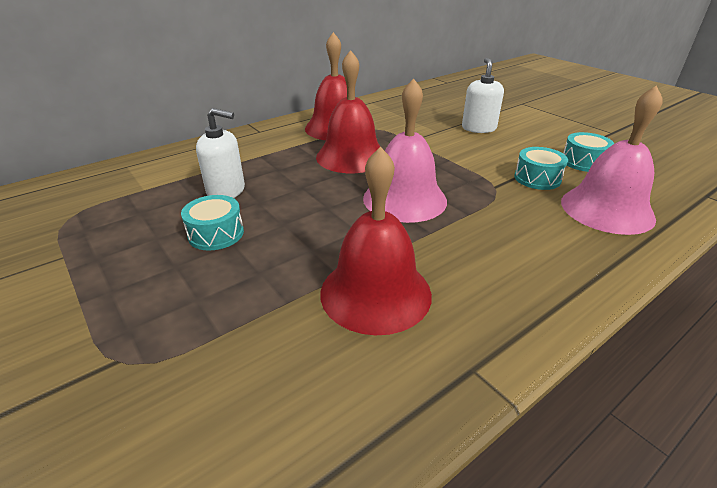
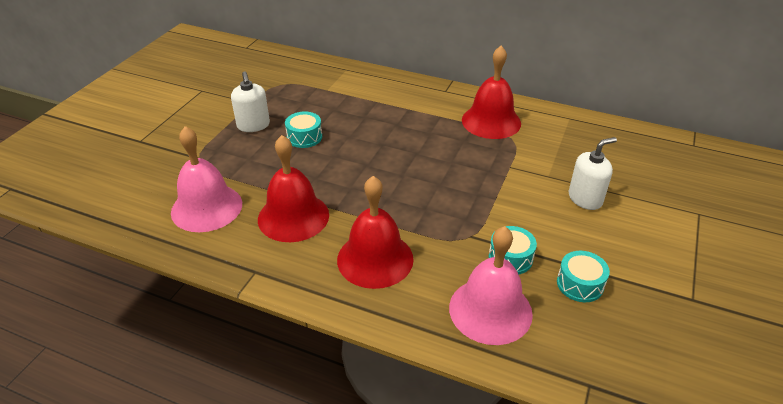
camera: 60 degrees right, 5 degrees up
white soap dispenser [196,108,245,198] -> white soap dispenser moved to [231,71,270,132]
red bell [316,50,380,173] -> red bell moved to [337,176,414,289]
pink bell [363,78,447,223] -> pink bell moved to [171,126,242,232]

